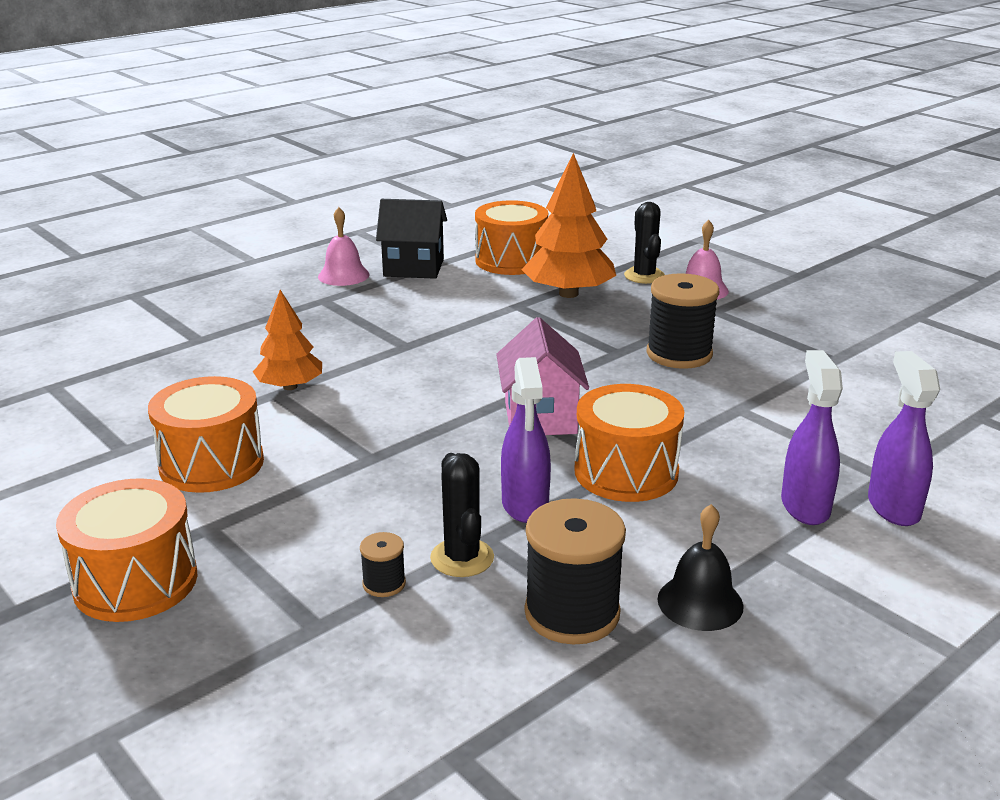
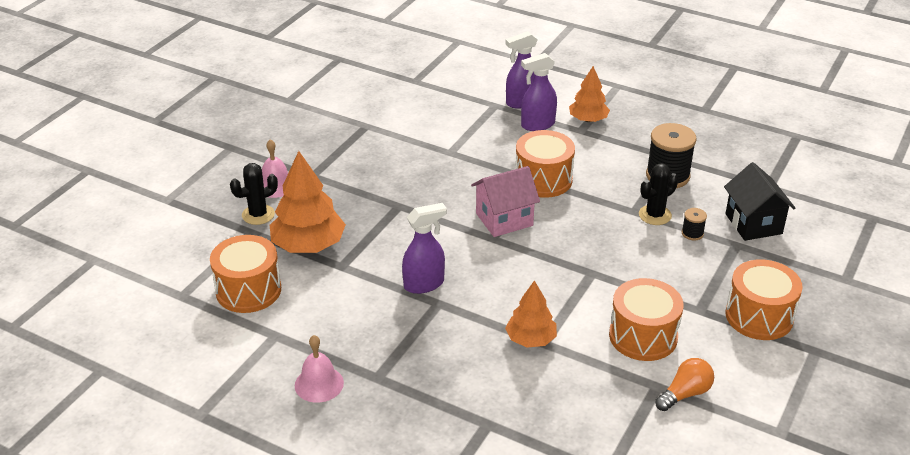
camera: 110 degrees left, 10 degrees up
black house [376,199,447,279] -> black house moved to [724,162,796,241]
purple spray bottle [501,357,551,523] -> purple spray bottle moved to [402,203,447,294]
black spool [647,273,719,369] -> none
black bell [657,504,744,631] -> none
none -> orange tree [569,66,610,122]
none -> orange light bulb [655,358,714,411]

